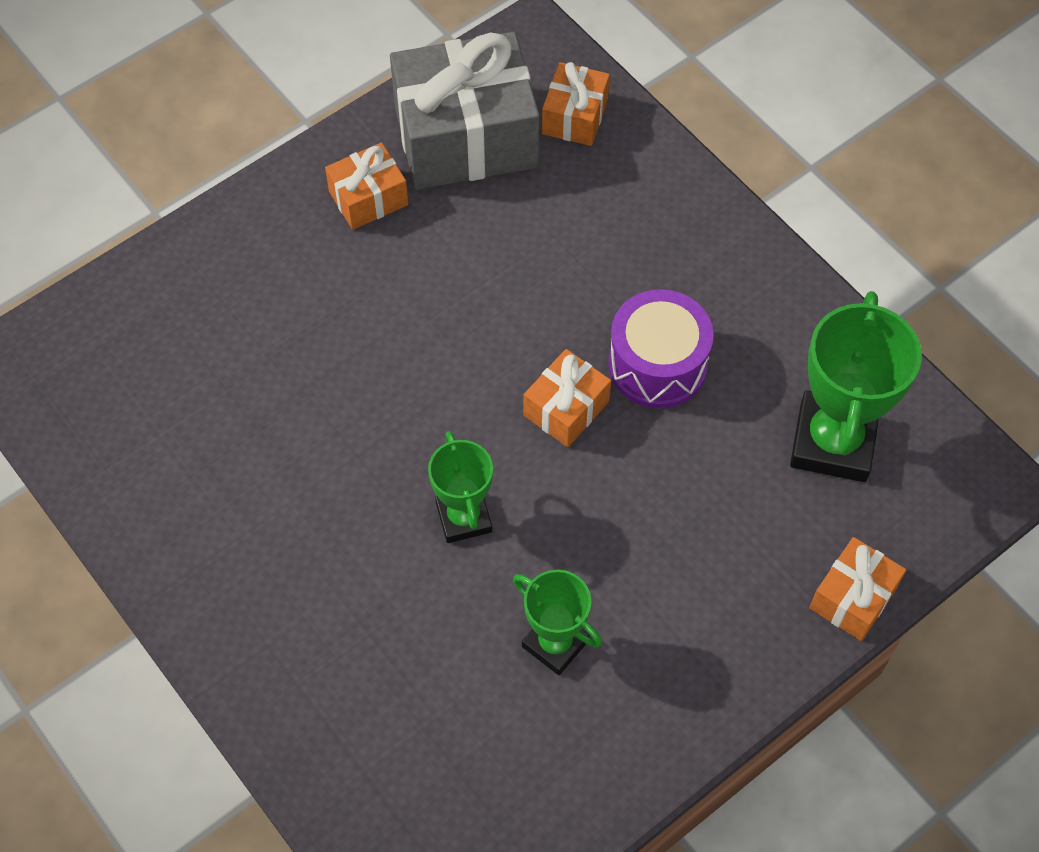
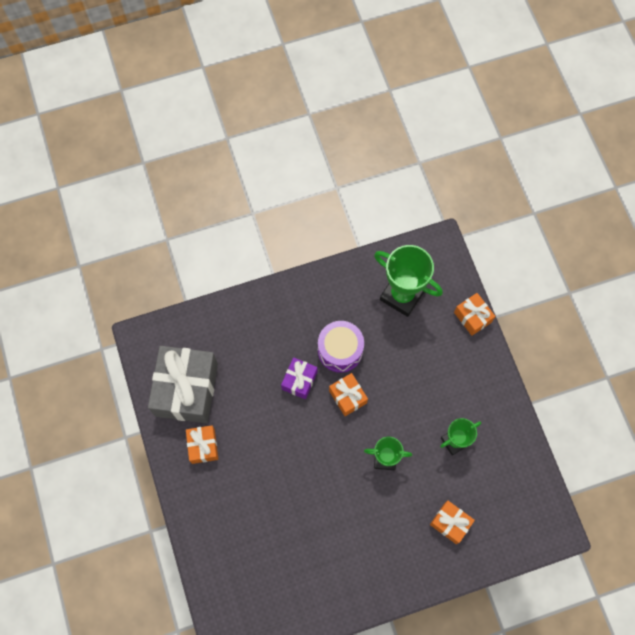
camera: 70 degrees left, 10 degrees up
orange gift [542,62,610,146] -> orange gift moved to [430,501,475,544]
none -> purple gift [281,357,317,399]

